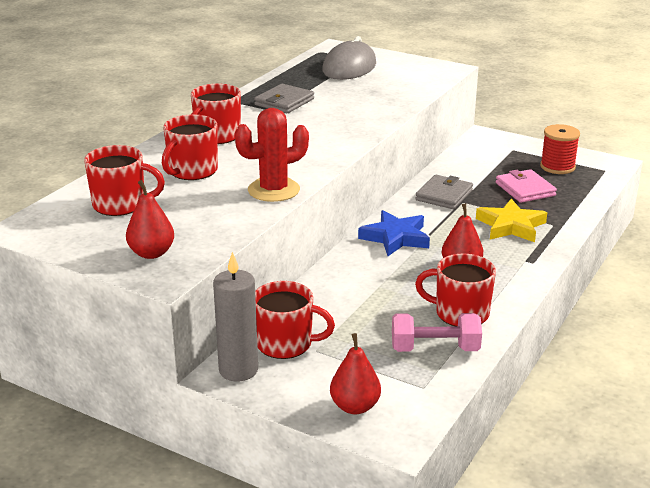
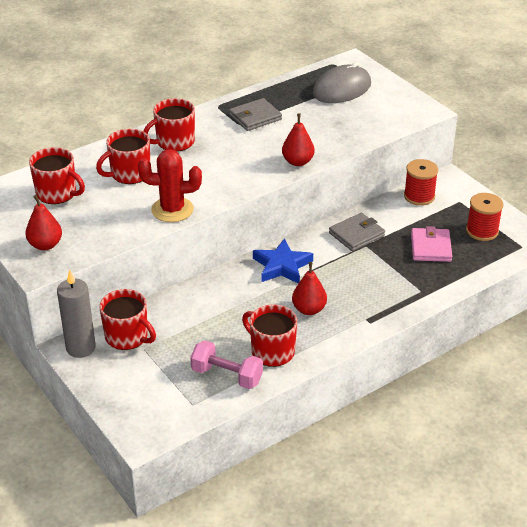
camera: 25 degrees right, 10 degrees up
red pear [330,333,381,414] -> red pear moved to [282,113,315,166]
yellow star [476,199,547,242] -> none
none -> red spool [404,159,438,206]

